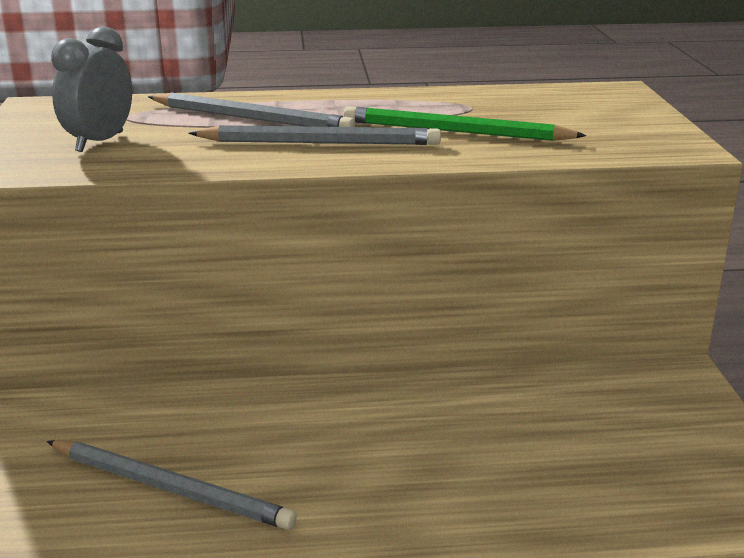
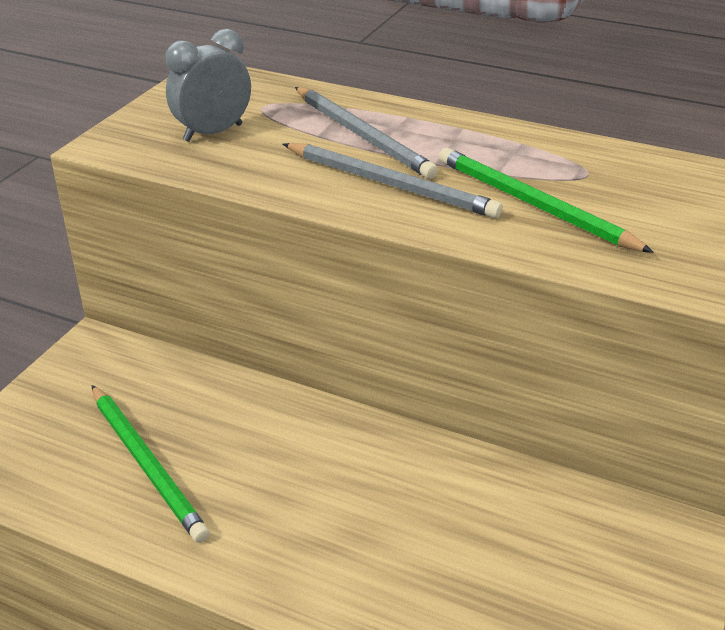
camera: 30 degrees right, 10 degrees up
grey pencil [47,440,297,530] -> green pencil [92,385,210,543]

